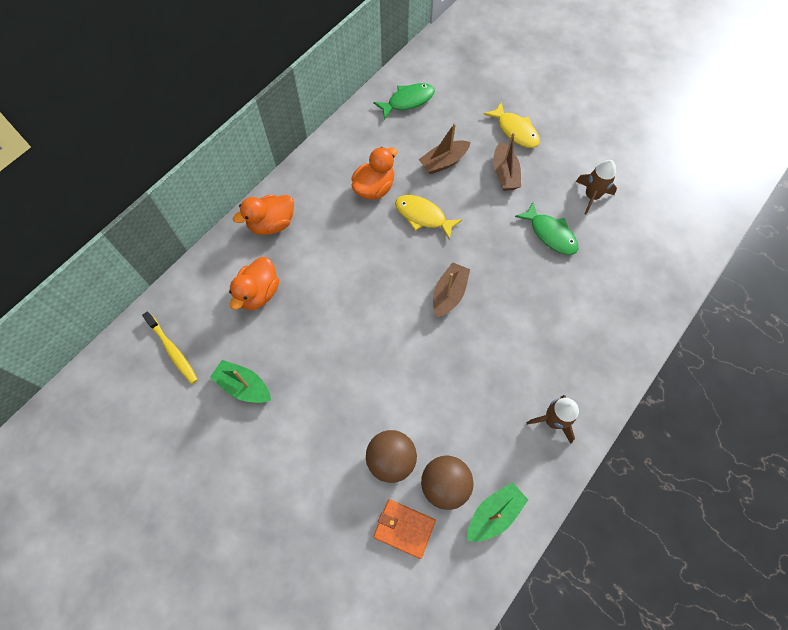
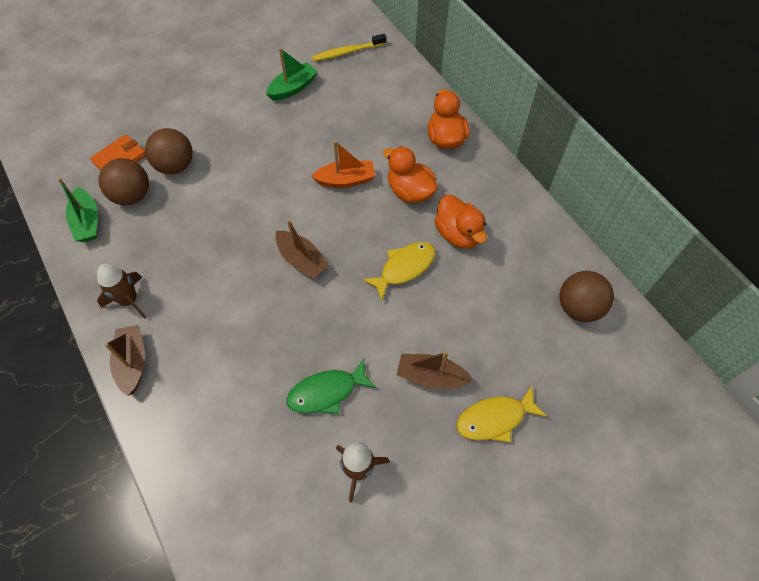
camera: 110 degrees right, 5 degrees down
orange duck [229,257,279,310] -> orange duck moved to [383,146,438,203]
green fish [373,83,435,120] -> brown ball [560,271,614,322]
brown boat [419,123,470,174] -> brown boat moved to [104,325,145,396]
none -> orange boat [311,141,375,188]

